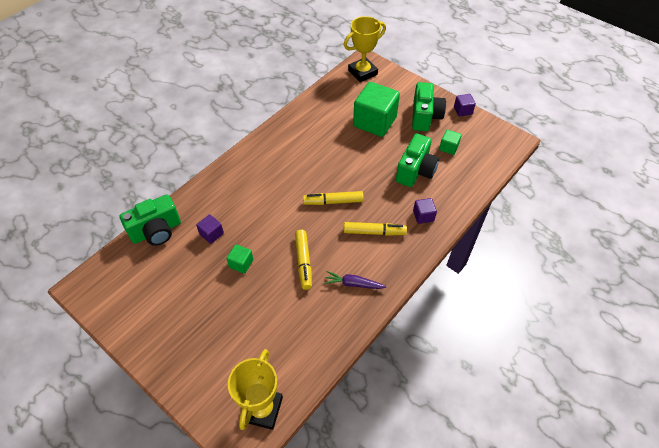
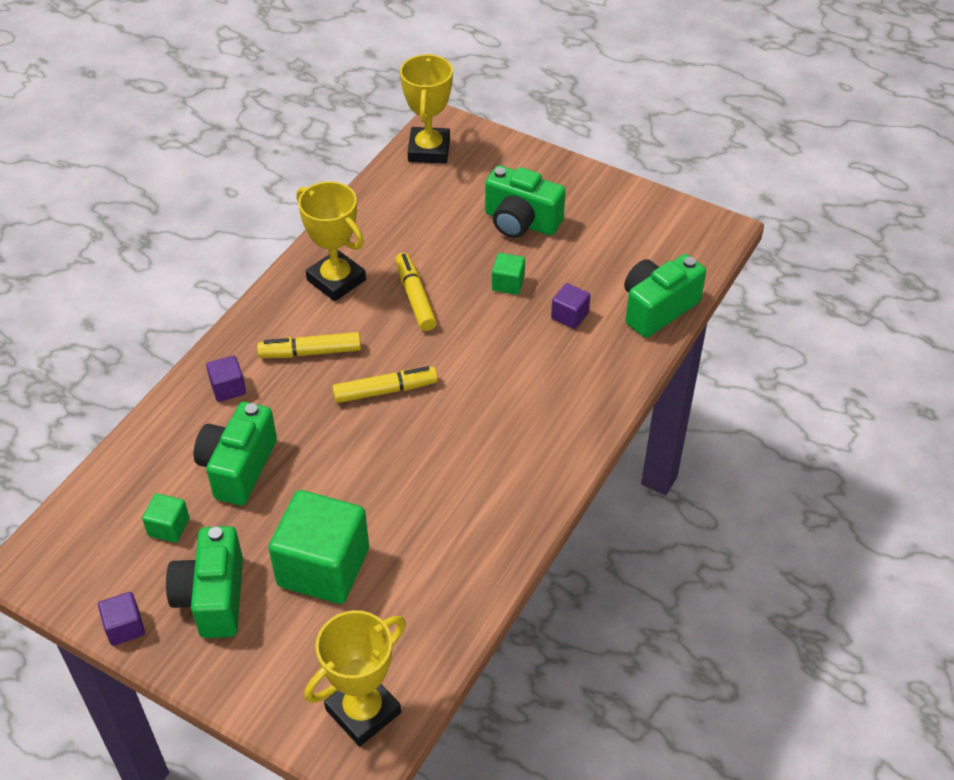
camera: 170 degrees right, 5 degrees down
purple carrot [324,271,387,289] -> yellow trophy [296,181,366,301]
none -> green camera [485,165,566,238]

